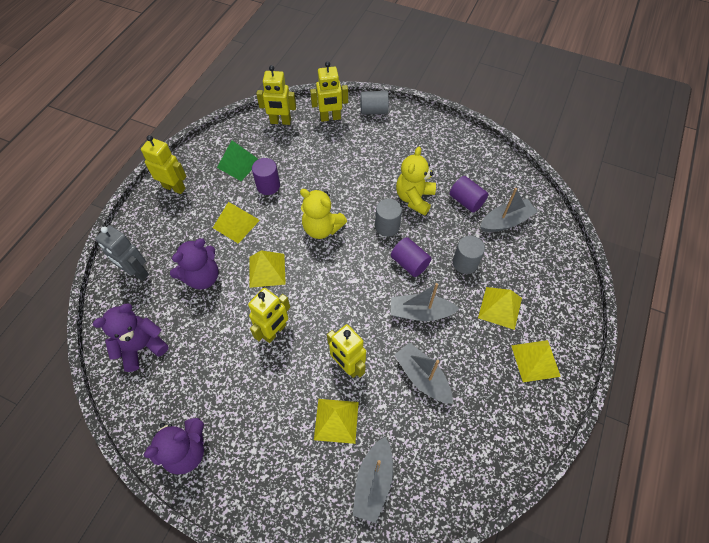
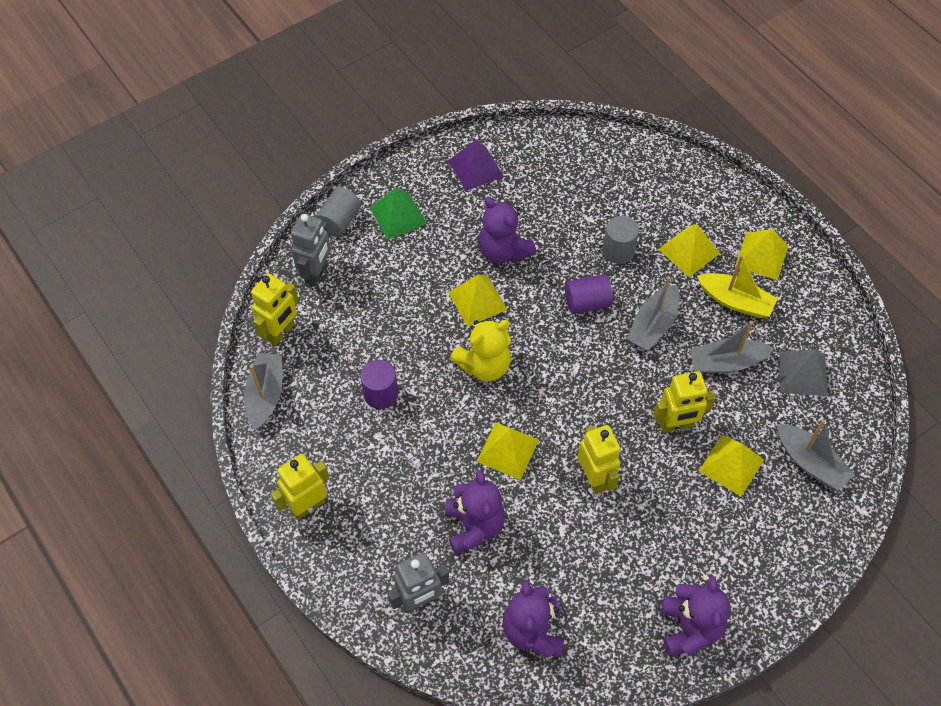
camera: 60 degrees left, 0 degrees up
yellow pyramid [213,202,260,244] -> yellow pyramid moved to [448,275,508,327]
green pyramid [217,140,258,181] -> green pyramid moved to [370,188,427,240]
yellow robot [310,61,348,122] -> grey robot [291,213,331,287]
grey cylinder [375,199,402,237] -> none
yellow teddy bear [396,147,436,216] -> purple teddy bear [478,197,536,264]
purple cylinder [450,176,488,213] -> none
grey boat [480,188,538,232] -> grey boat moved to [244,353,282,430]
none -> purple pyramid [448,139,504,191]
none -> yellow boat [697,255,778,318]
none -> grey pyramid [779,349,828,396]

